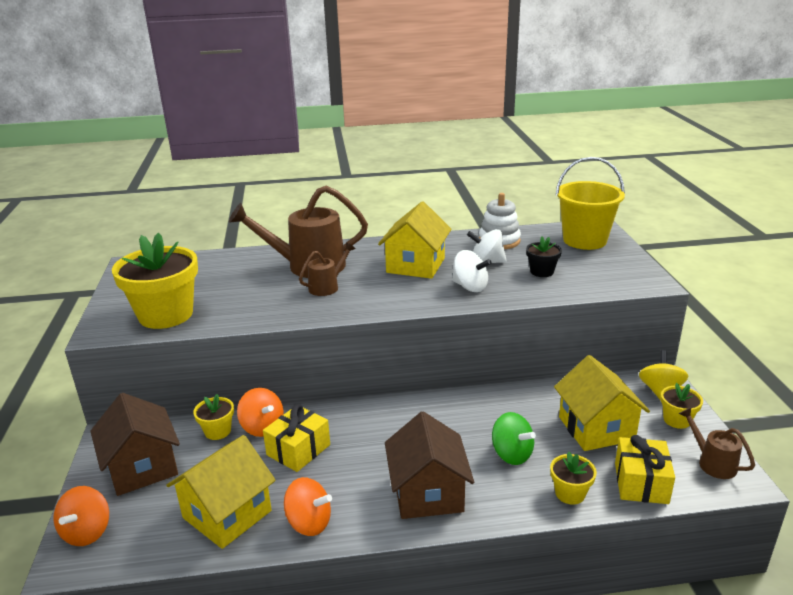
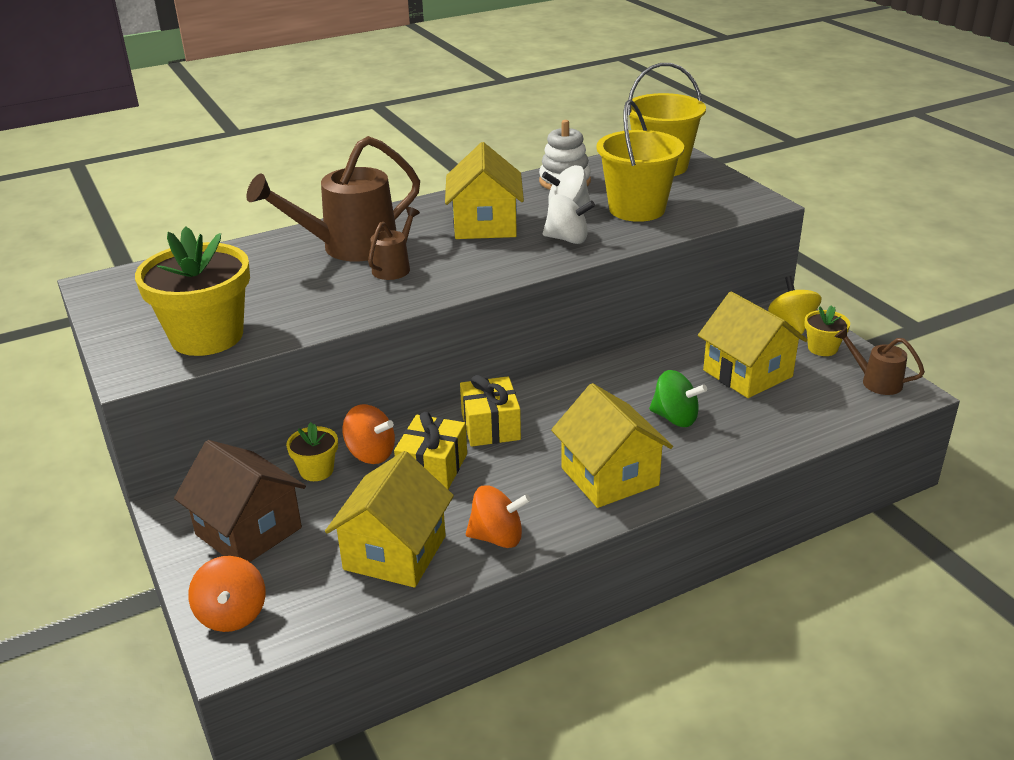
camera: 20 degrees left, 5 degrees up
brown house [385,411,474,519] -> yellow house [551,383,673,508]
black flower pot [526,237,562,277] -> yellow bucket [596,100,684,222]
yellow flower pot [550,452,597,505] -> none
yellow gift [615,435,675,504] -> yellow gift moved to [460,375,521,447]

